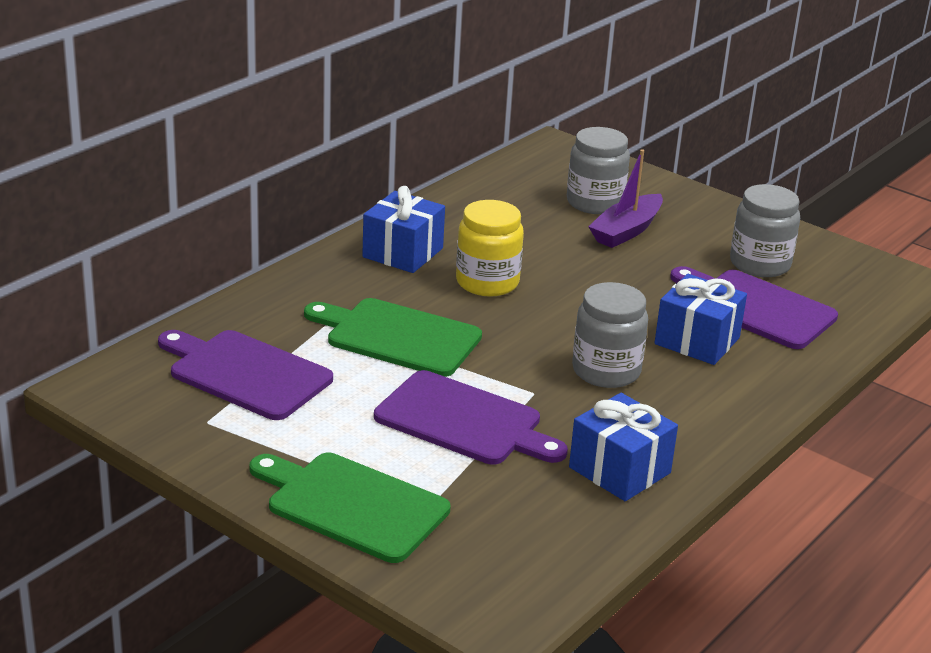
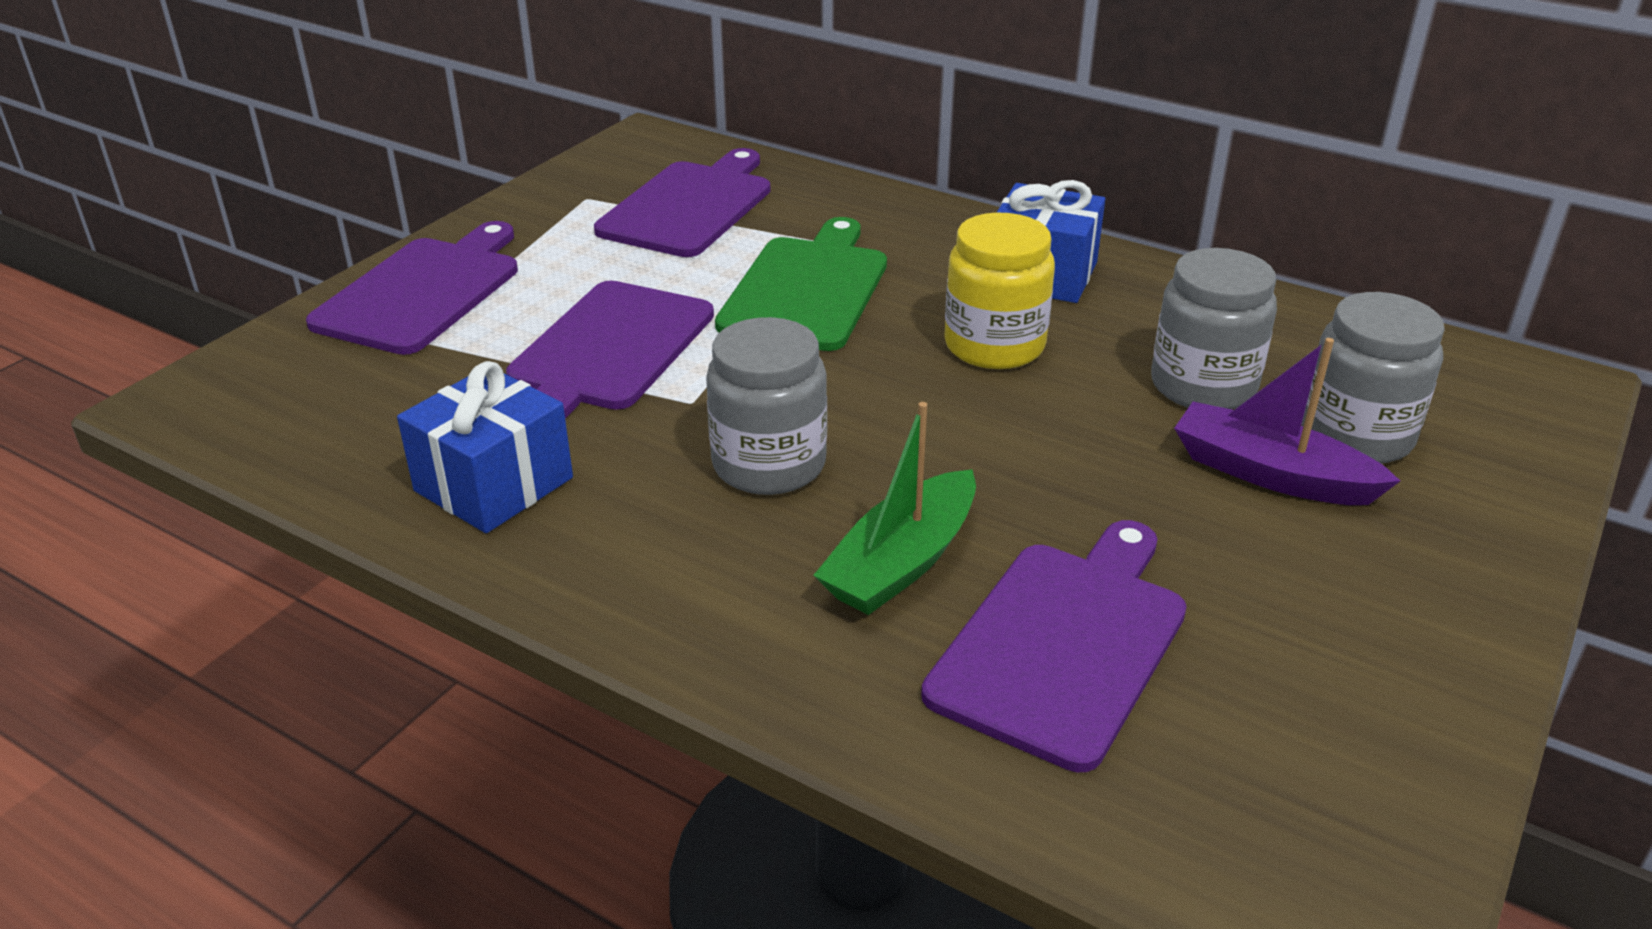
camera: 85 degrees right, 5 degrees up
green cutting board [250,453,450,563] -> purple cutting board [306,221,518,355]
blue gift [655,274,747,365] -> green boat [814,402,976,615]
grey jar [730,184,800,277] -> grey jar moved to [1151,248,1277,409]

